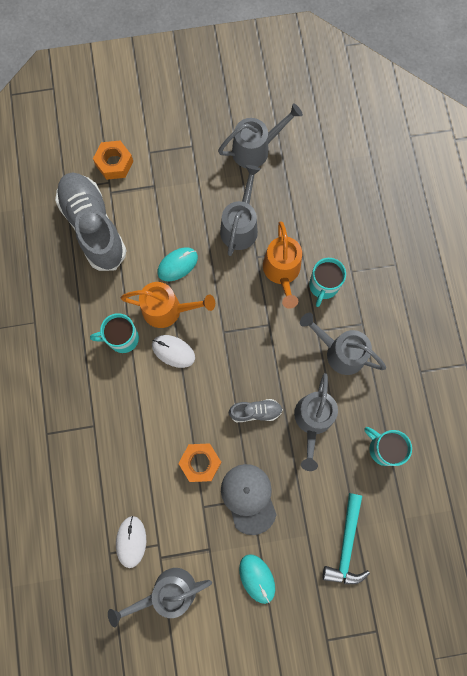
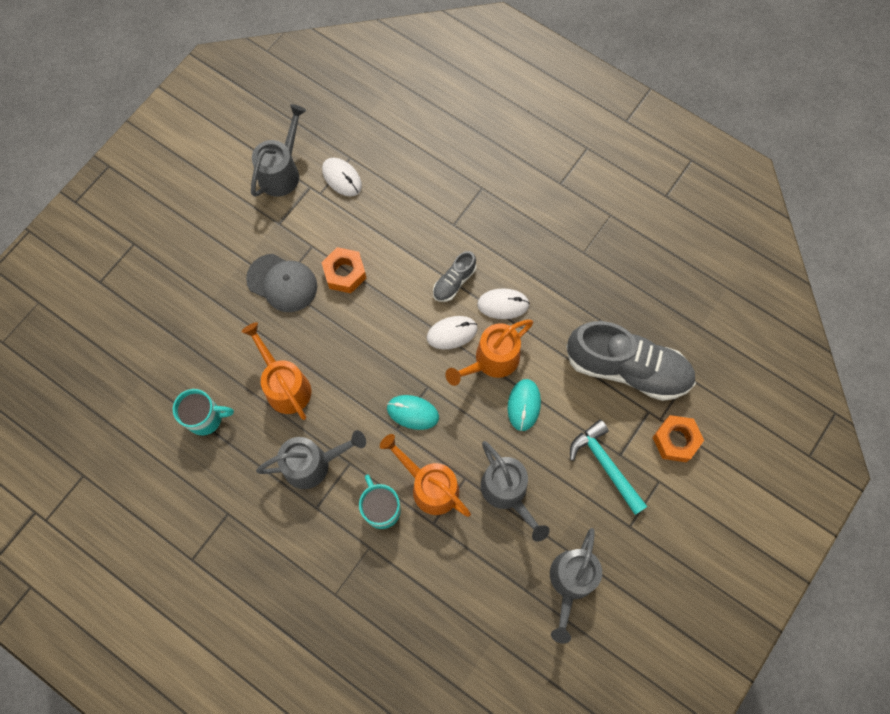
camera: 135 degrees right, 5 degrees down
turquoise mug [90,313,139,353] -> white mouse [477,288,530,319]
grey shoe [229,399,283,422] -> grey shoe moved to [433,251,476,302]
turquoise mouse [239,554,275,604] -> turquoise mouse moved to [387,395,439,430]
grey watering can [294,373,338,471] -> orange watering can [242,322,311,420]
turquoise hammer [322,493,370,584] -> turquoise hammer moved to [570,420,648,515]

